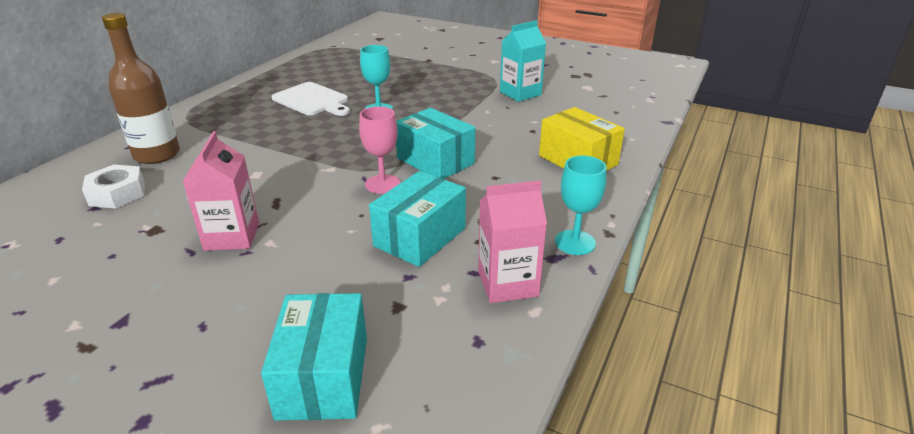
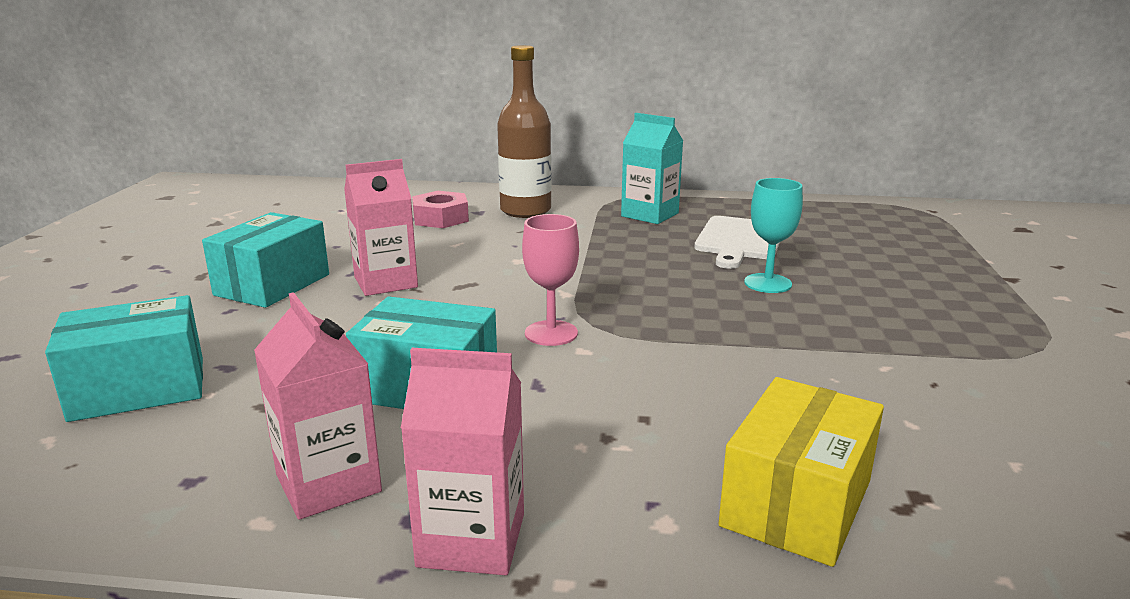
camera: 70 degrees right, 10 degrees down
white nut [82,164,145,208] -> pink nut [412,191,469,228]
turquoise box [396,108,475,179] -> turquoise box moved to [202,212,329,308]
turquoise carton [500,20,546,102] -> turquoise carton moved to [621,113,683,224]
turquoise goblet [555,156,606,255] -> pink carton [401,348,524,575]

